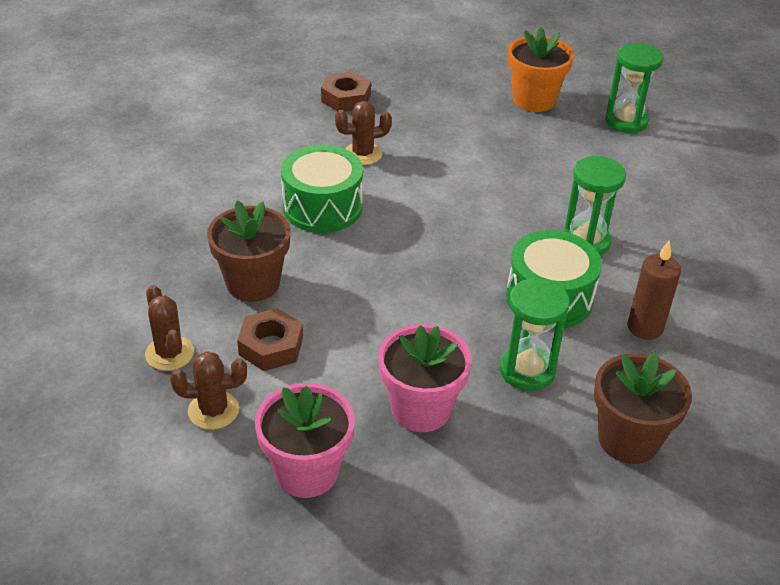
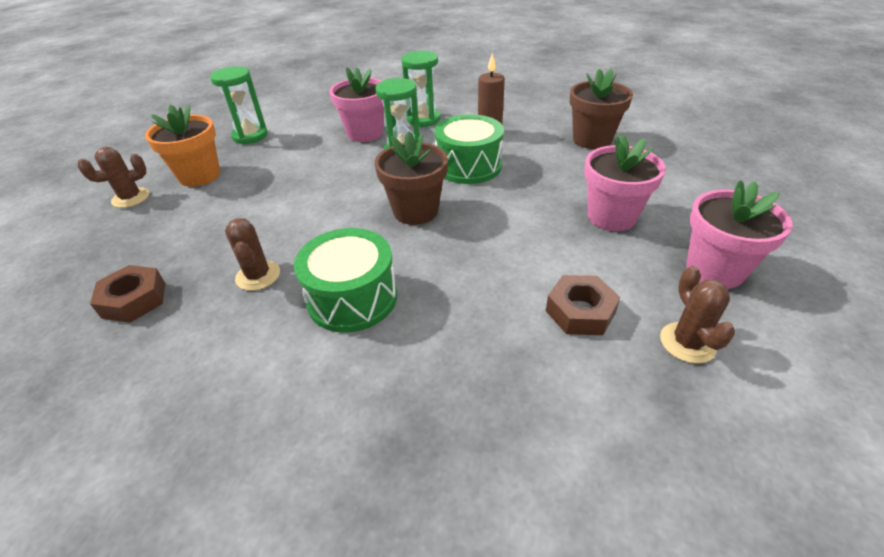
camera: 90 degrees left, 0 degrees up
brown cactus [145,285,194,371] -> brown cactus moved to [78,147,149,208]
brown flower pot [207,200,291,302] -> brown flower pot moved to [375,131,448,225]
green hourglass [500,277,570,391] -> green hourglass moved to [401,51,441,127]
none -> pink flower pot [329,67,384,142]

